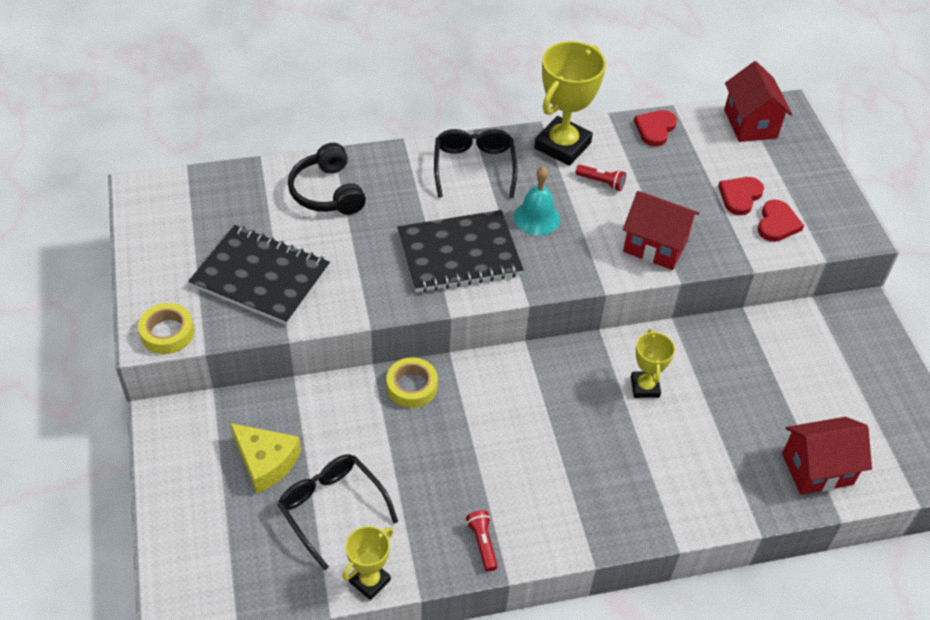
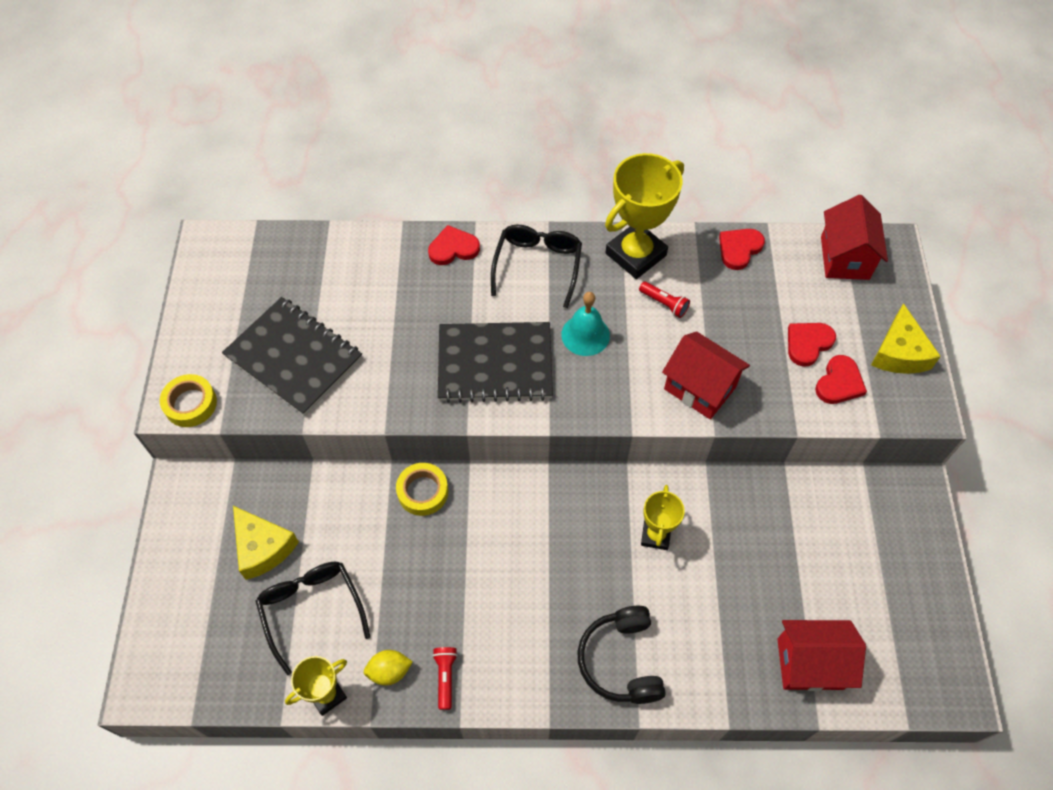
camera: 15 degrees right, 10 degrees up
black headphones [288,143,366,215] -> black headphones moved to [578,606,666,704]
none -> yellow lemon [364,650,413,685]
none -> red heart [428,225,480,265]
none -> yellow cheese [871,303,941,374]

